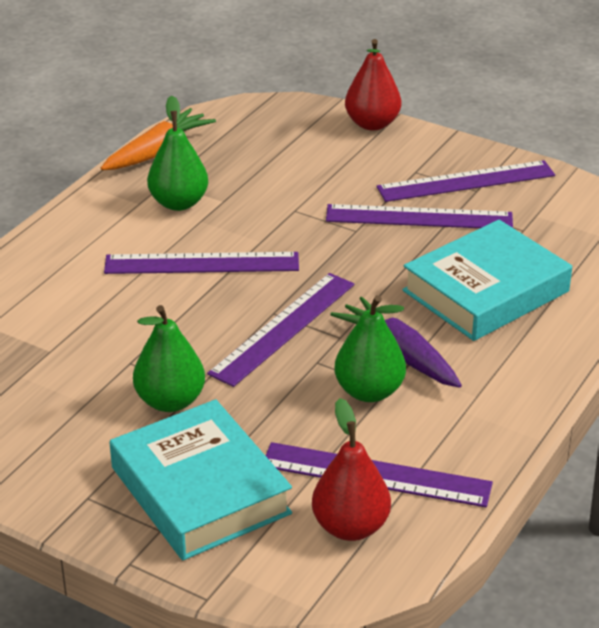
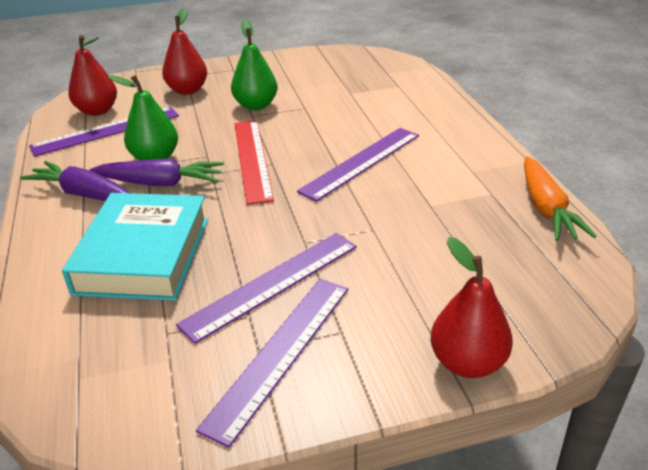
camera: 135 degrees right, 0 degrees up
turquoise book [110,399,292,560] -> red pear [162,8,207,95]
green pear [147,96,208,211] -> none
purple ruler [207,273,355,387] -> red ruler [234,121,274,205]
none -> purple carrot [20,161,130,201]

